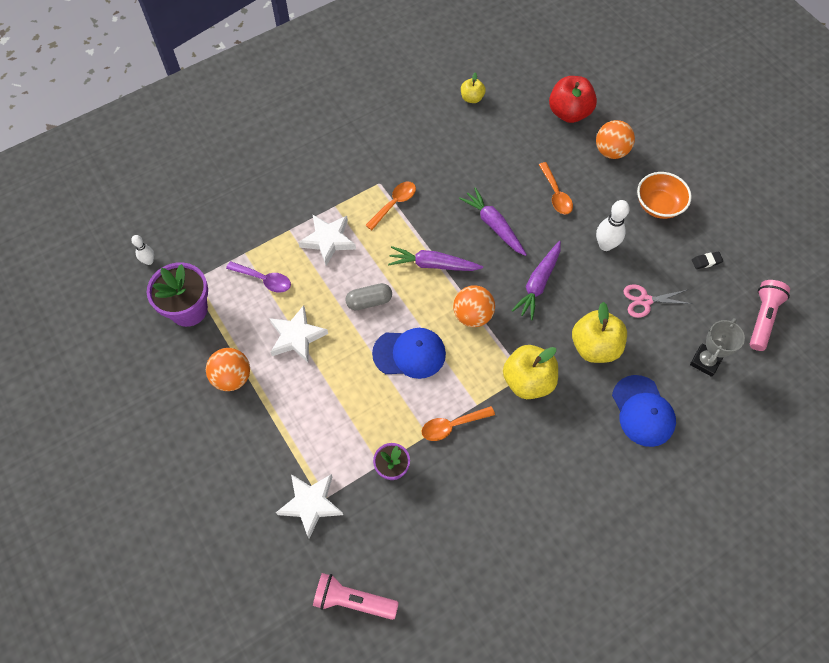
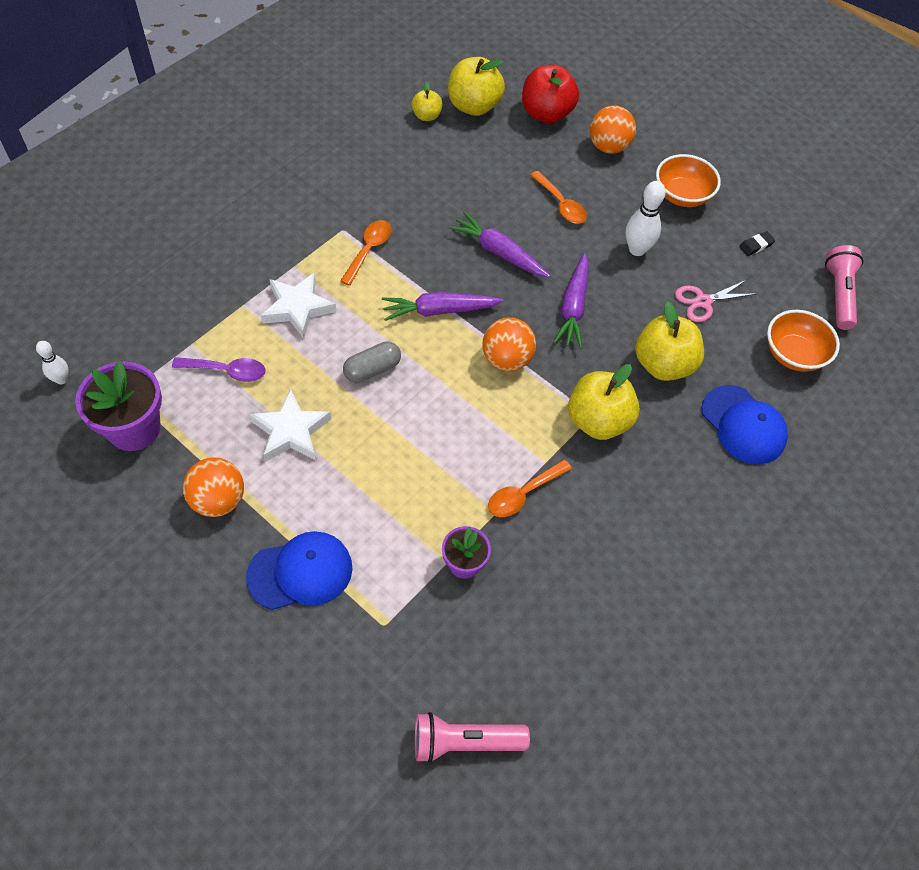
camera: 20 degrees left, 5 degrees down
white star [276,474,343,539] -> none
blue cap [372,328,446,379] -> blue cap moved to [246,531,353,610]
grey trophy [690,318,745,377] -> orange bowl [767,310,840,372]
none -> yellow apple [448,57,505,116]

